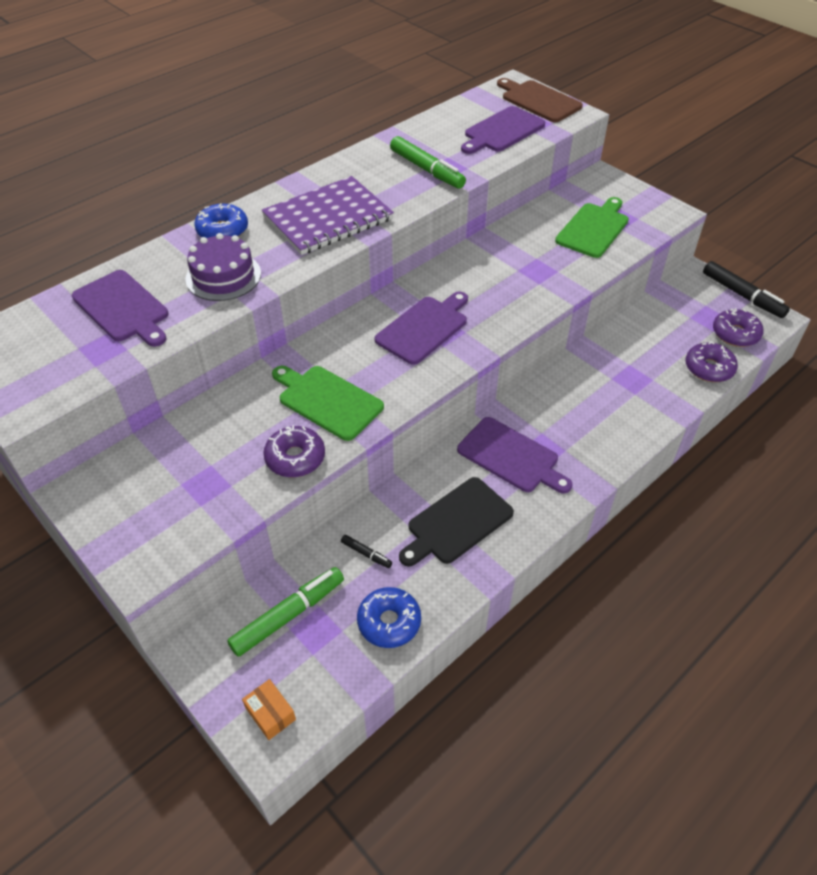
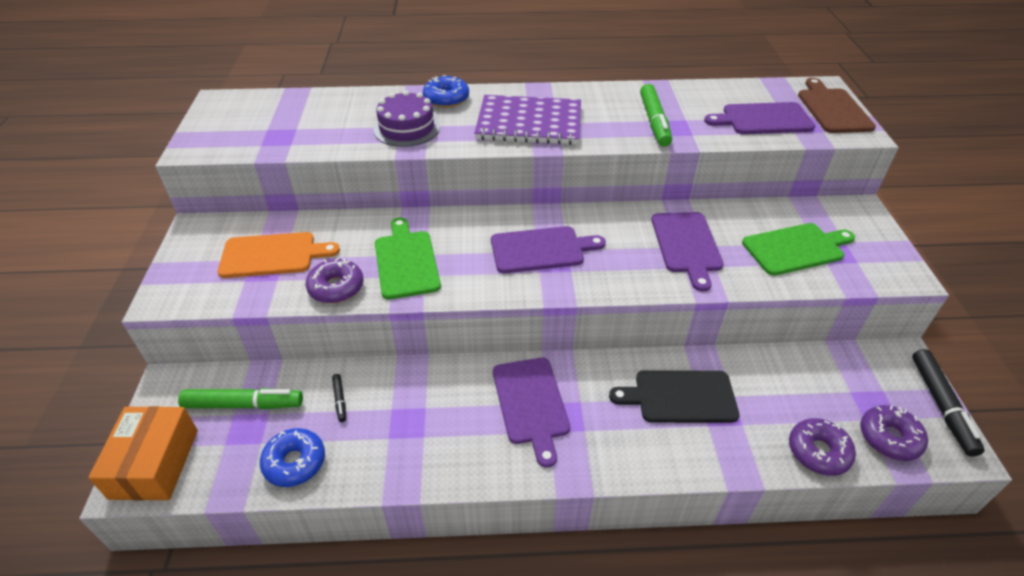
camera: 40 degrees right, 5 degrees down
purple cutting board [72,270,169,347] -> purple cutting board moved to [651,212,724,292]
orange box [242,679,296,740] -> orange box [88,406,198,500], size x2.03
black cutting board [399,477,514,567] -> black cutting board moved to [609,370,740,423]
none -> orange cutting board [218,232,340,278]

